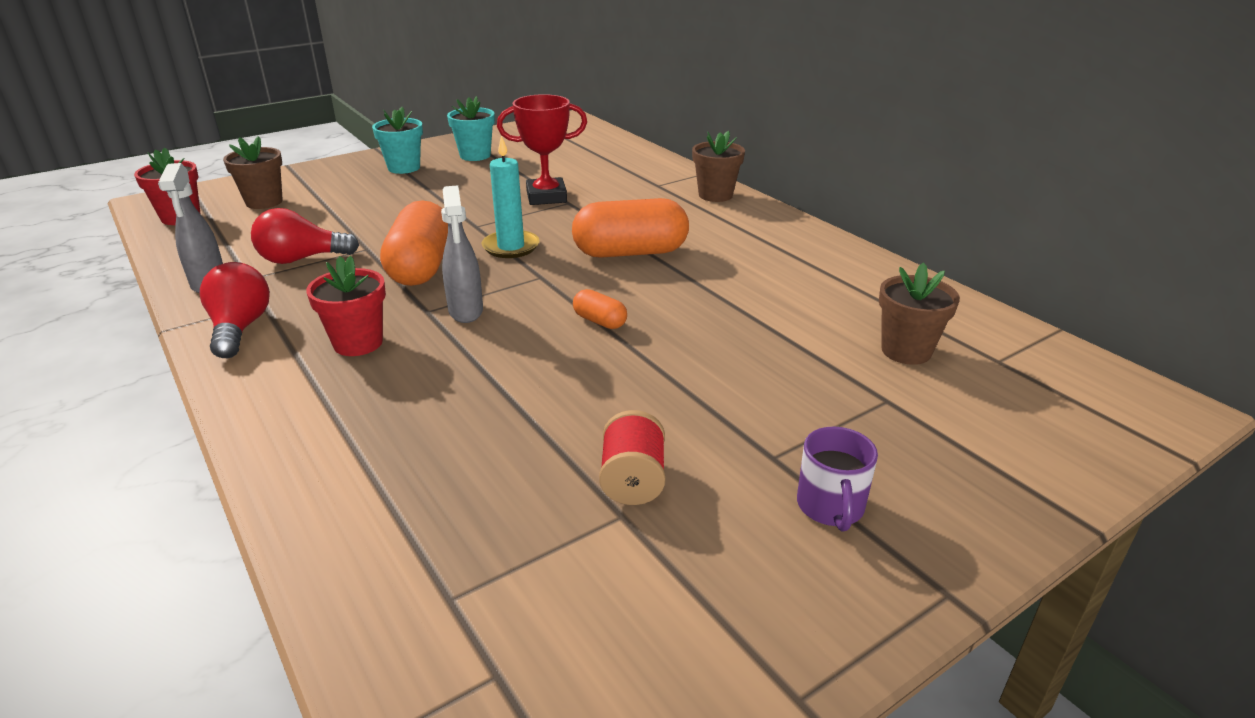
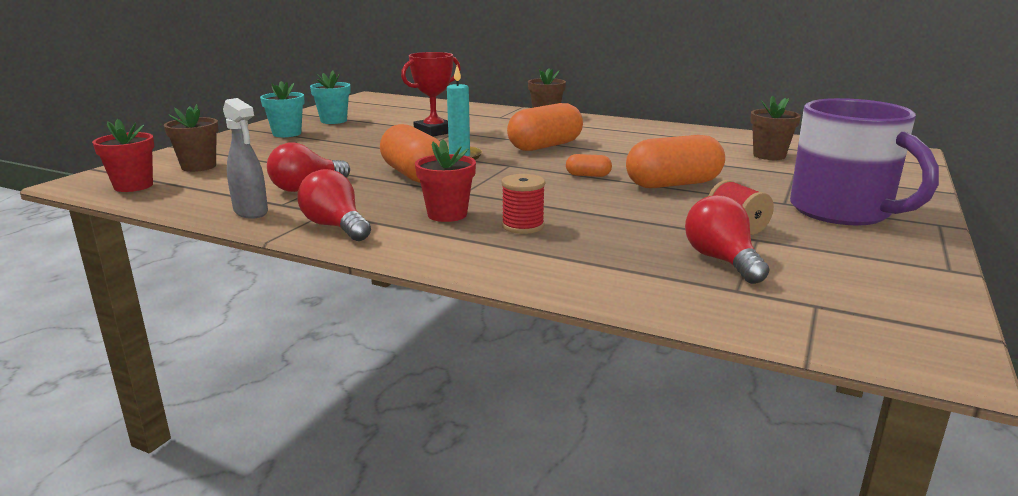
camera: 30 degrees left, 10 degrees down
grey spray bottle [441,185,483,323] -> none
purple mug [797,426,878,531] -> purple mug [790,98,939,226], size x2.26
none -> red spool [502,174,545,234]
none -> orange capsule [626,135,725,188]
none -> red light bulb [685,195,769,284]

